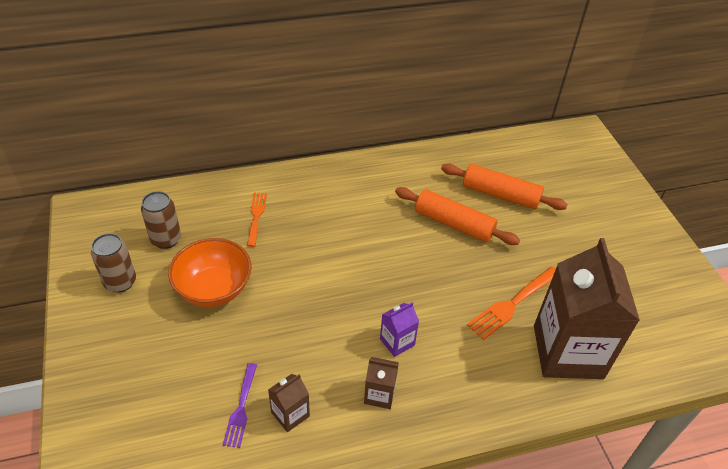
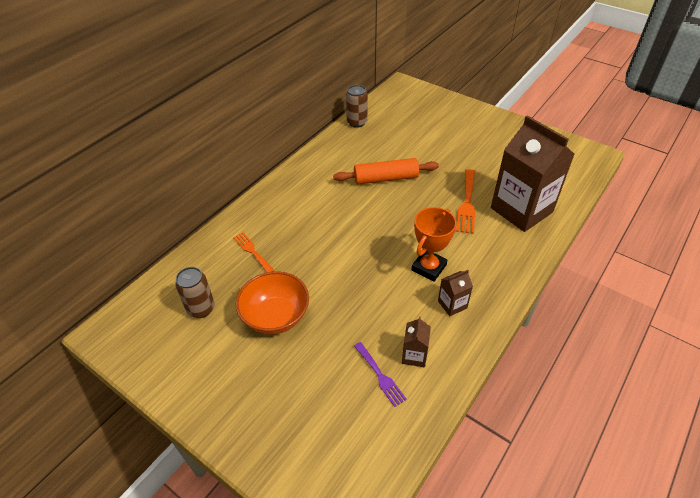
camera: 35 degrees left, 0 degrees up
brown can [91,233,136,293] -> brown can moved to [346,85,368,128]
purple carton [380,302,419,357] -> orange trophy [411,207,457,282]
orange rolling pin [441,164,568,210] -> none

